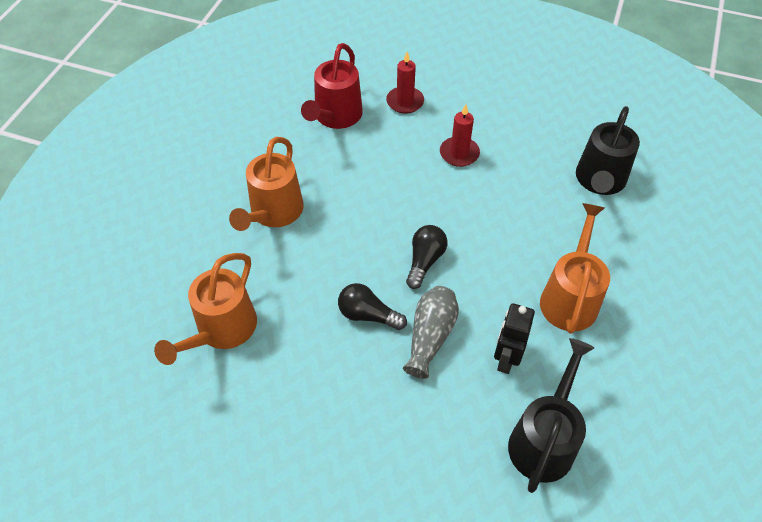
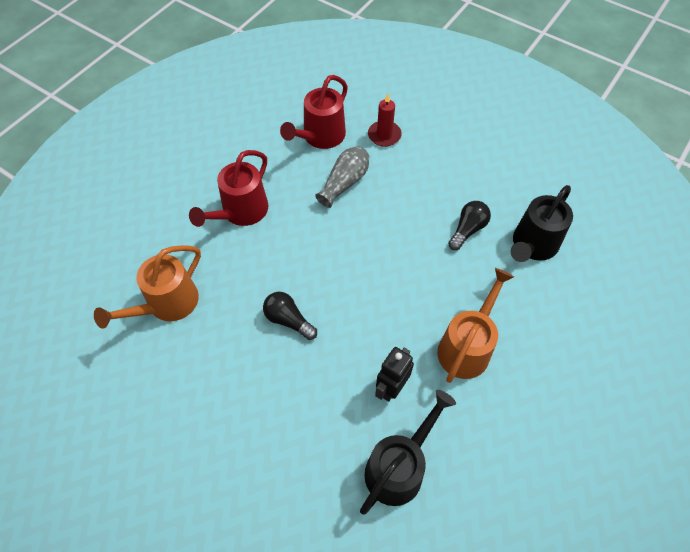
camera: 15 degrees right, 5 degrees up
orange watering can [229,137,304,231] -> red watering can [189,150,268,227]
grey vase [403,286,459,379] -> grey vase moved to [315,146,369,208]
black light bulb [406,225,448,289] -> black light bulb moved to [448,201,491,250]
red candle [440,104,480,167] -> none

